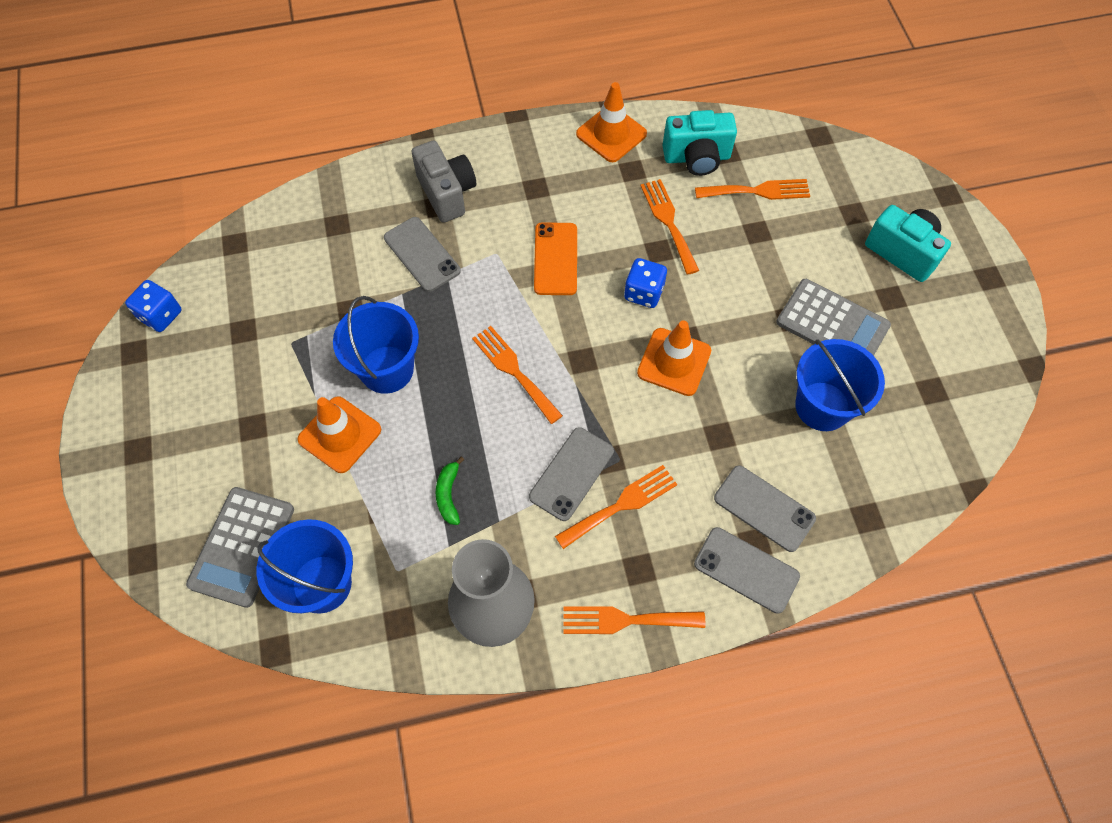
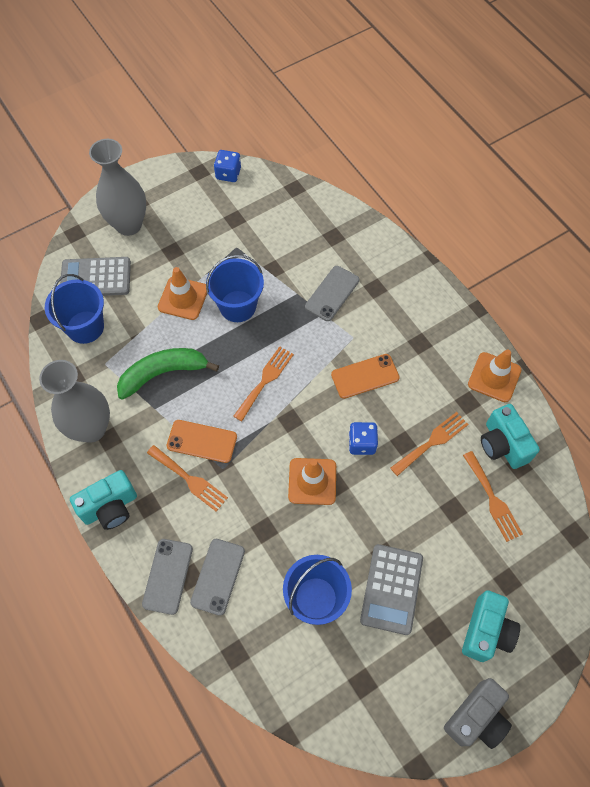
camera: 70 degrees right, 0 degrees up
grey camera [412,140,476,223] -> grey camera moved to [444,678,512,749]
green banana [436,456,465,525] -> green banana [117,348,219,400], size x2.12
grey phone [529,427,614,521] -> orange phone [166,420,237,463]
orange fork [563,606,706,634] -> turquoise camera [70,470,137,530]
none -> grey vase [89,139,146,236]

